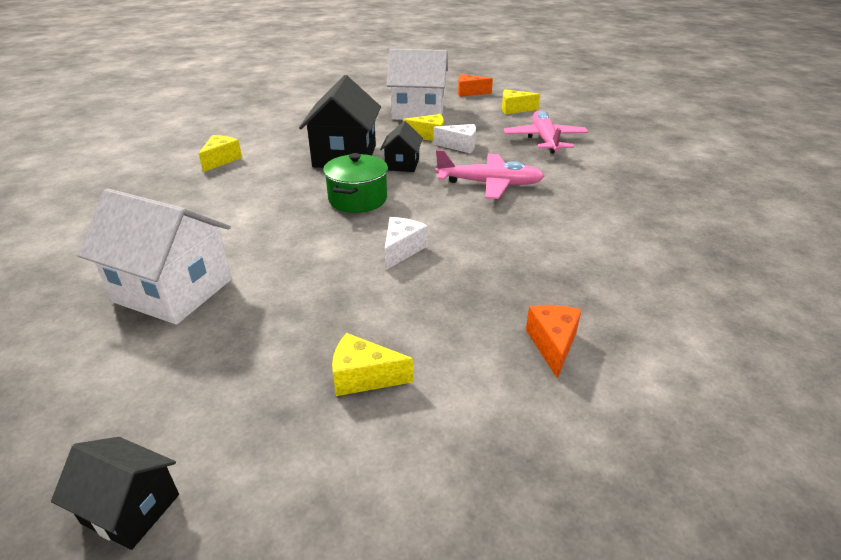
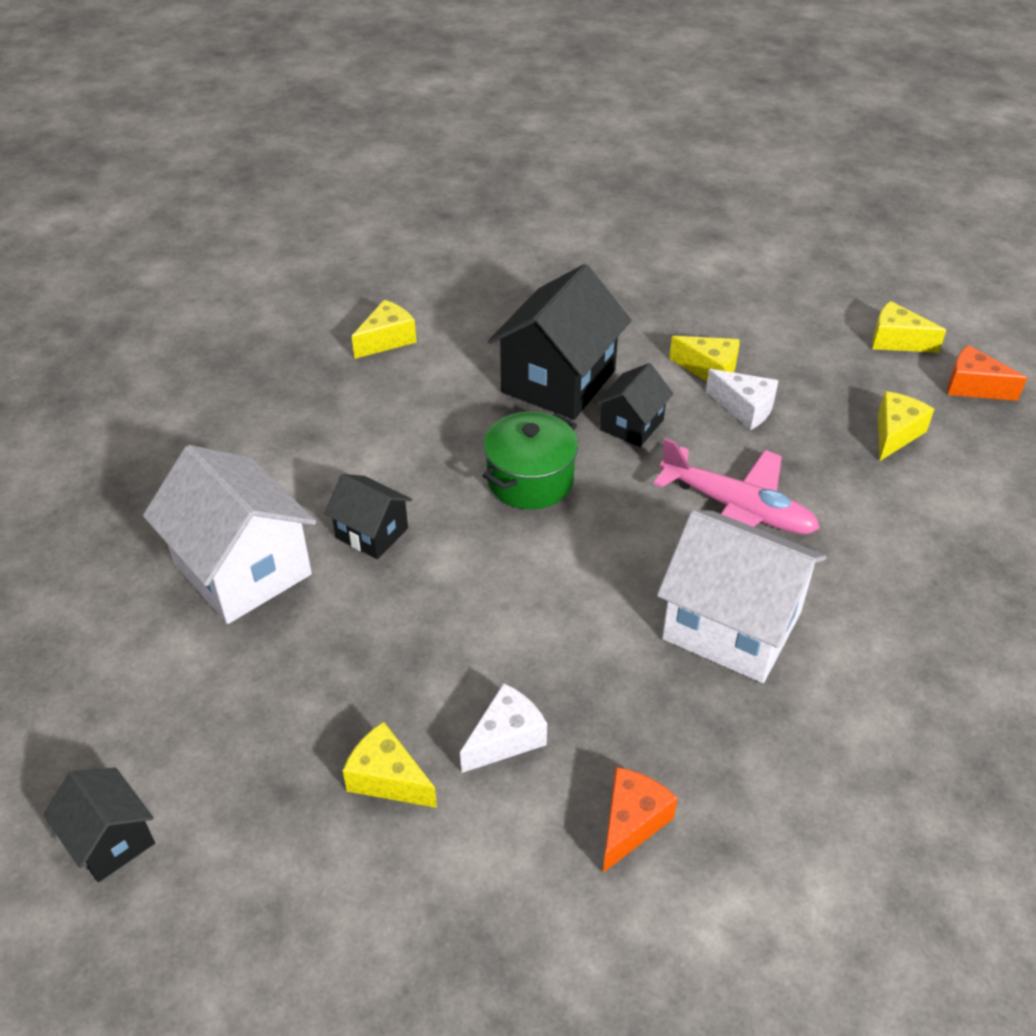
camera: 25 degrees right, 10 degrees up
white cheese [385,217,428,270] -> white cheese moved to [460,683,547,773]
white house [387,49,448,120] -> white house moved to [657,510,826,683]
orange cheese [458,74,493,97] -> orange cheese moved to [947,345,1027,401]
pink plane [504,110,588,154] -> yellow cheese [878,391,934,461]
none -> black house [324,474,412,559]

